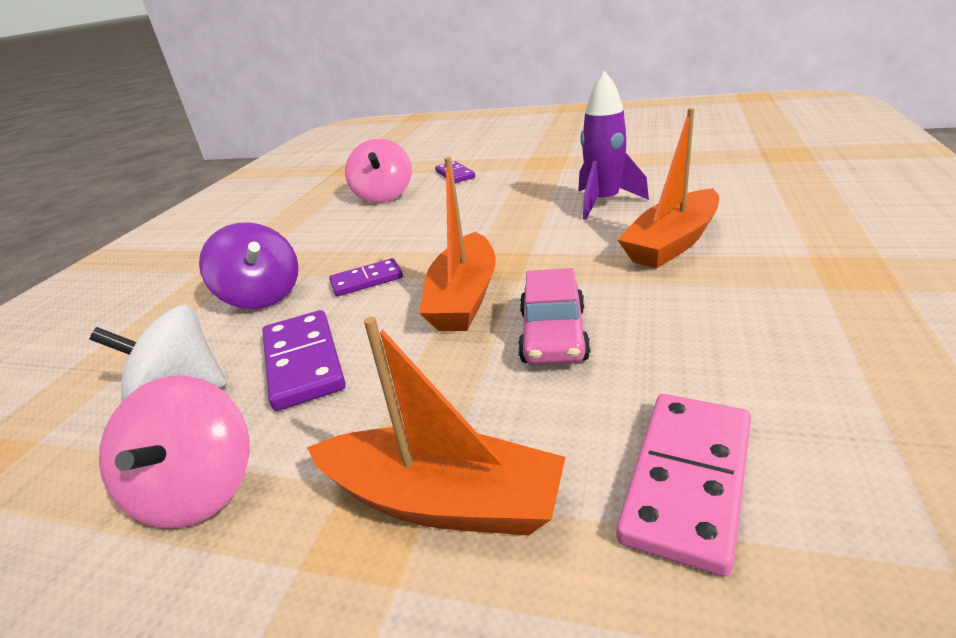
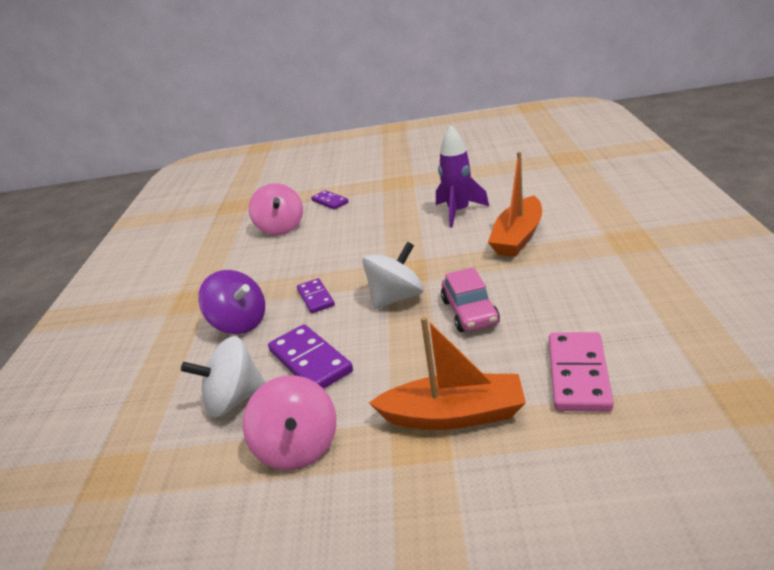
camera: 15 degrees left, 0 degrees up
purple domino [329,258,403,296] -> purple domino turned 75 degrees counterclockwise [297,278,335,314]
orange boat [419,157,496,331] -> white spinning top [362,242,424,309]

